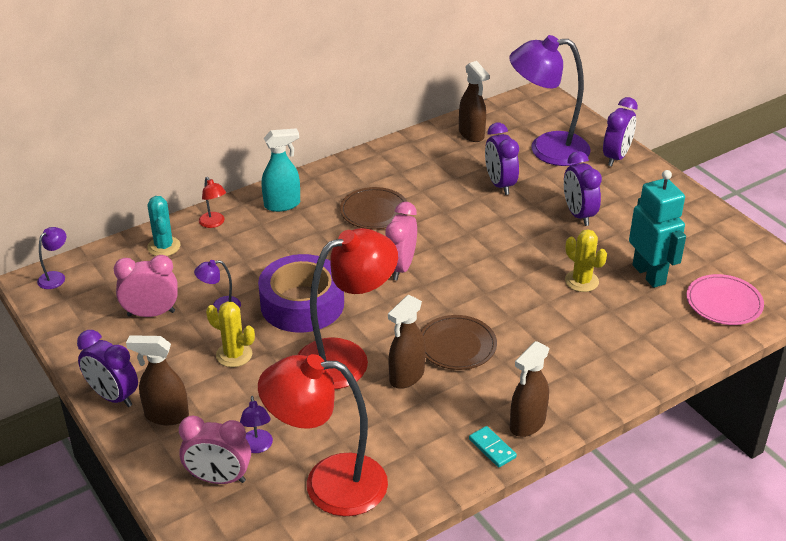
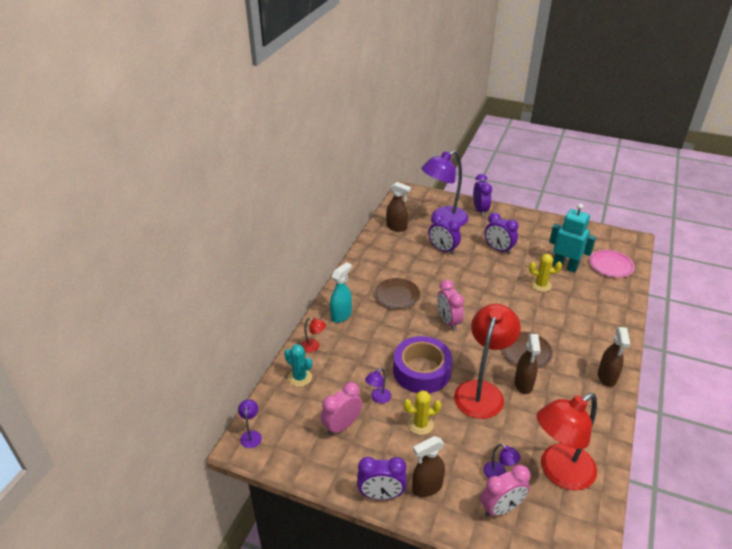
camera: 35 degrees left, 0 degrees up
turquoise domino [469,426,517,468] -> none

